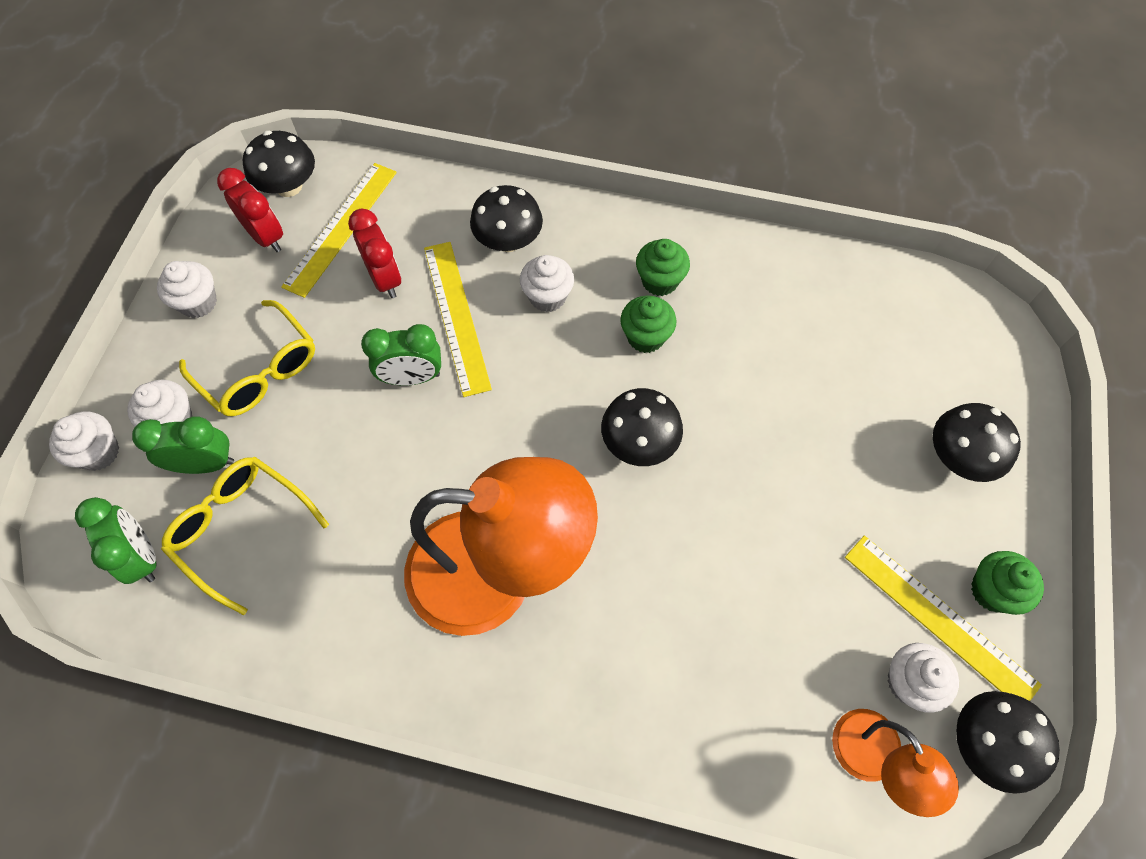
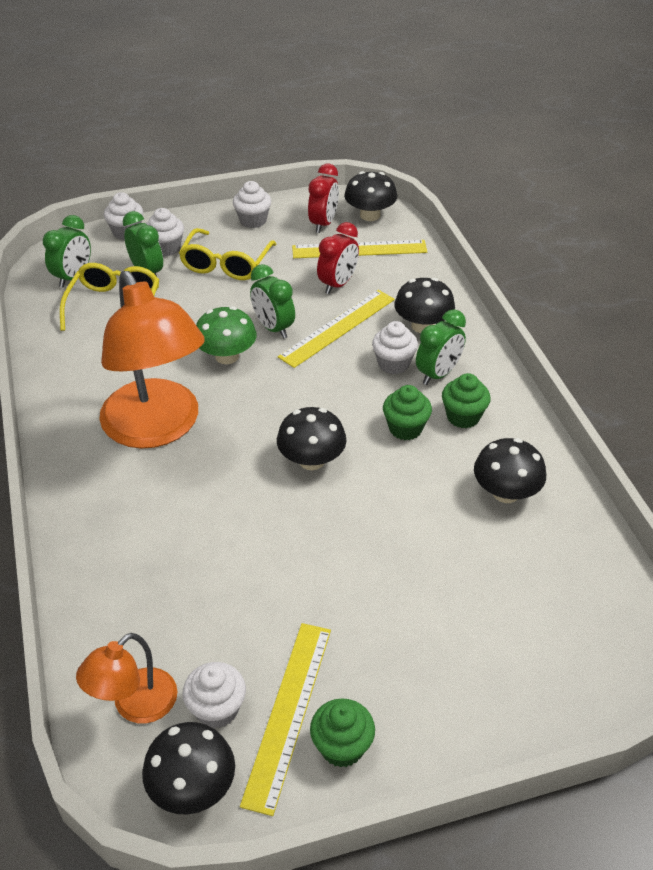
camera: 60 degrees right, 20 degrees down
black mushroom [933,403,1021,482] -> black mushroom moved to [474,438,546,503]
none -> green mushroom [196,306,257,364]
none -> green clock [416,309,466,385]

